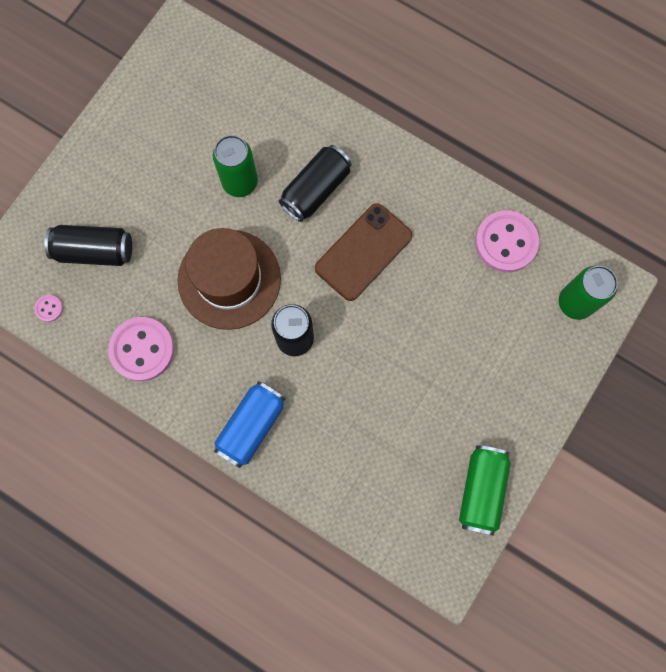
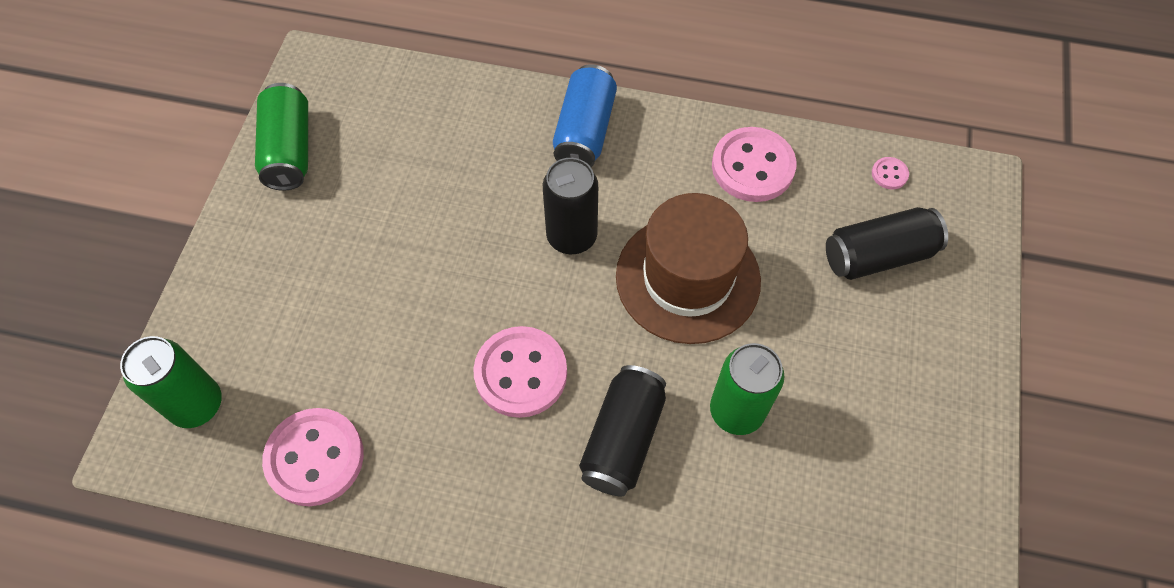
camera: 160 degrees right, 15 degrees down
brown phone [315,203,413,301] -> pink button [473,326,567,418]

